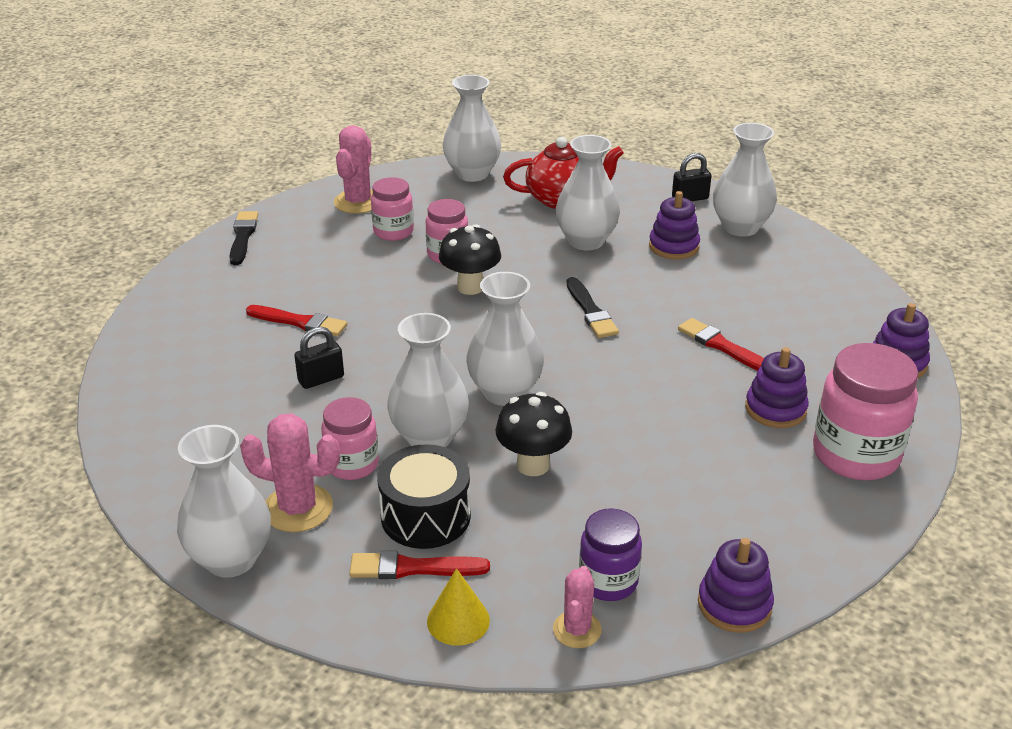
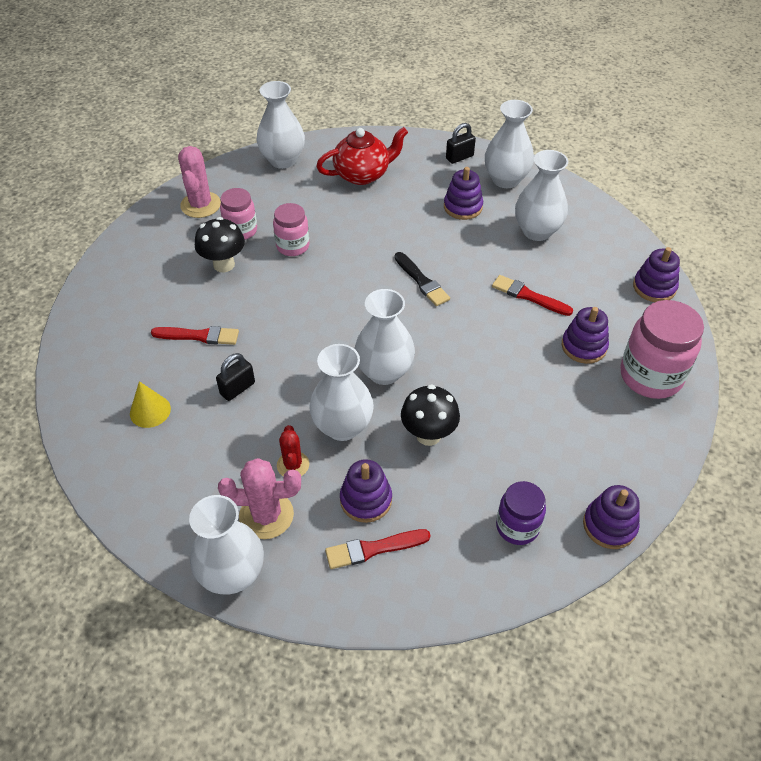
camera: 15 degrees left, 15 degrees up
black brush [229,211,258,265] -> none
pink jar [321,397,379,480] -> red cactus [277,425,309,476]
black drum [377,444,471,549] -> purple stacking toy [340,459,392,523]
yellow cone [427,568,490,646] -> yellow cone moved to [130,381,171,428]
black mushroom [439,224,501,295] -> black mushroom moved to [195,217,245,272]
pink cactus [553,566,601,648] -> none
white vase [556,135,620,250] -> white vase moved to [515,150,568,241]

